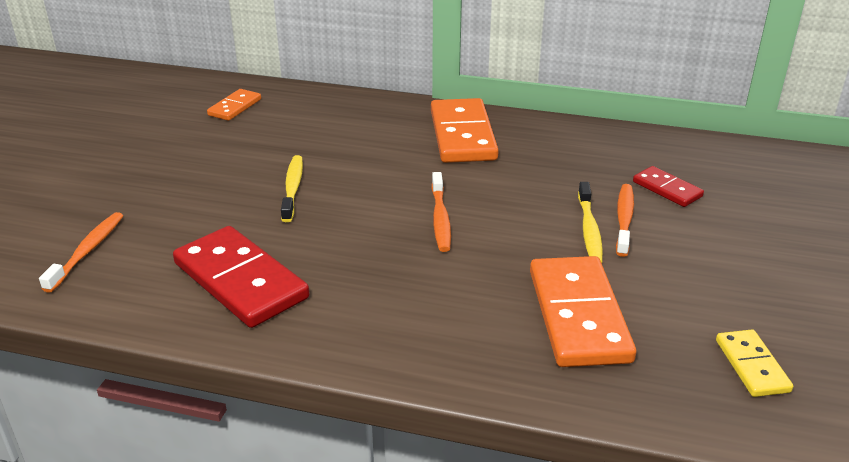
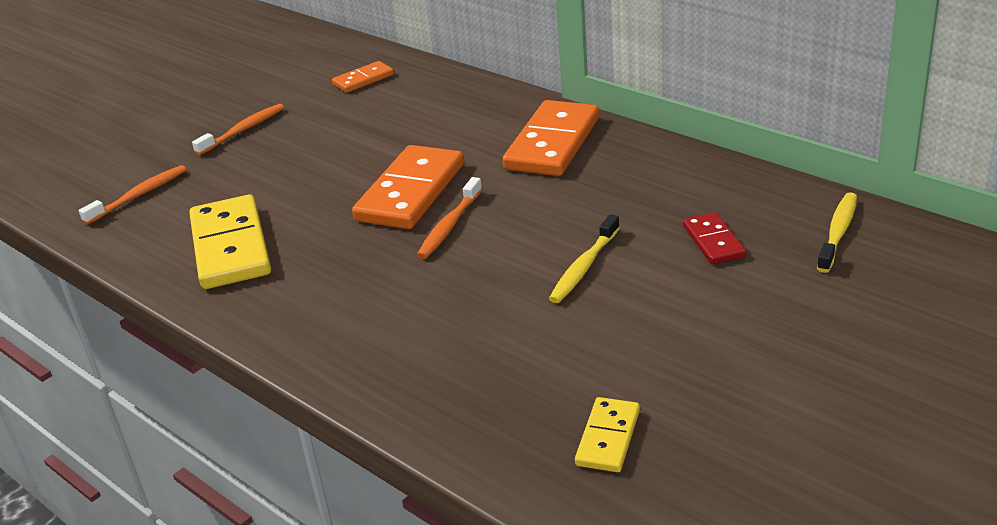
camera: 30 degrees right, 0 degrees up
red domino [173,226,309,328] -> yellow domino [189,195,271,289]
yellow toothbrush [281,155,303,222] -> yellow toothbrush moved to [817,192,857,273]
orange domino [530,256,636,367] -> orange domino moved to [352,145,464,229]
orange toothbrush [616,184,634,257] -> orange toothbrush moved to [192,104,284,155]

